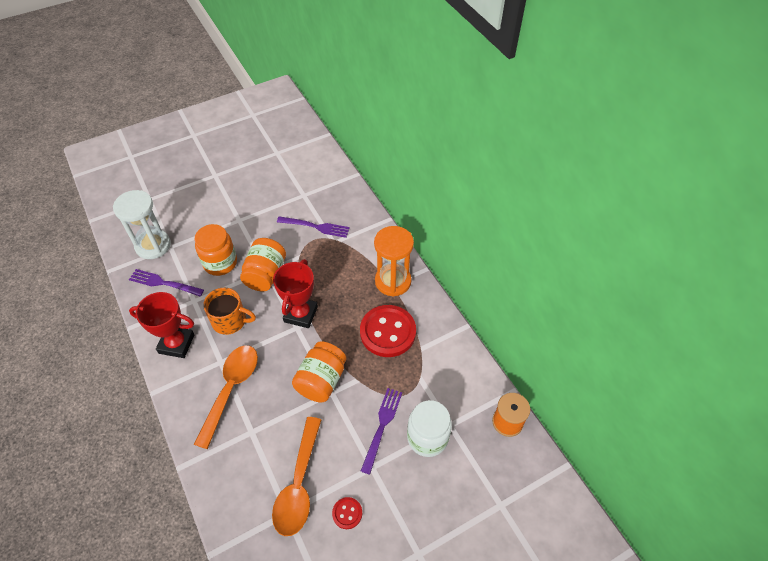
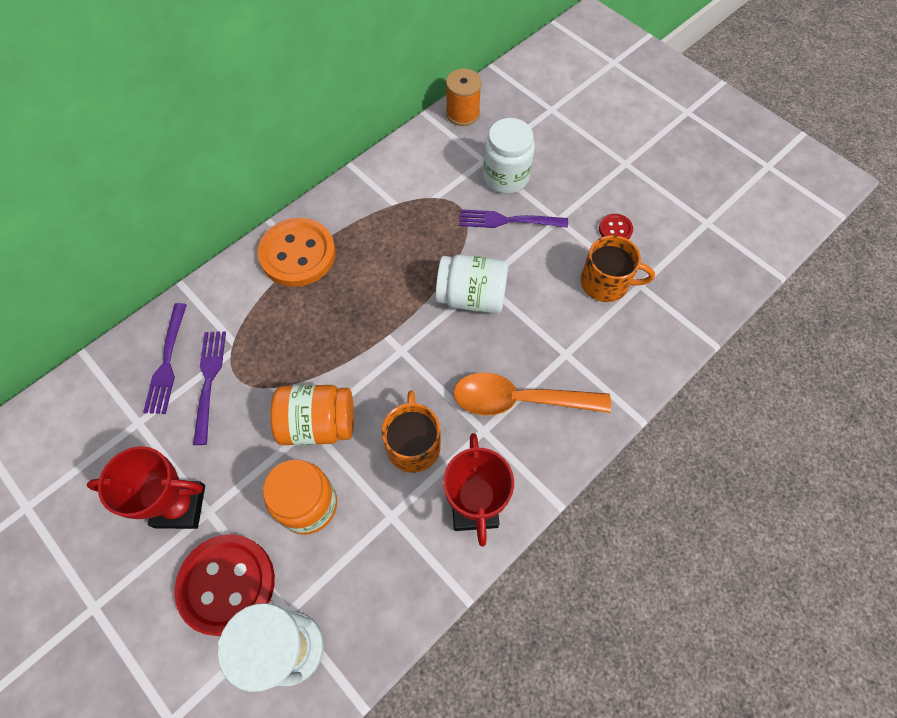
camera: 105 degrees left, 10 degrees up
purple fork [129,269,204,296] -> purple fork moved to [143,303,187,414]
orange spoon [272,417,321,536] -> orange mug [581,235,655,302]
red trophy [273,259,318,328] -> red trophy moved to [87,446,205,529]
orange jar [292,341,346,403] -> white jar [436,255,508,314]
red button [360,305,416,357] -> red button moved to [174,534,275,636]
orange hourglass [374,226,414,297] -> orange button [258,218,336,287]

